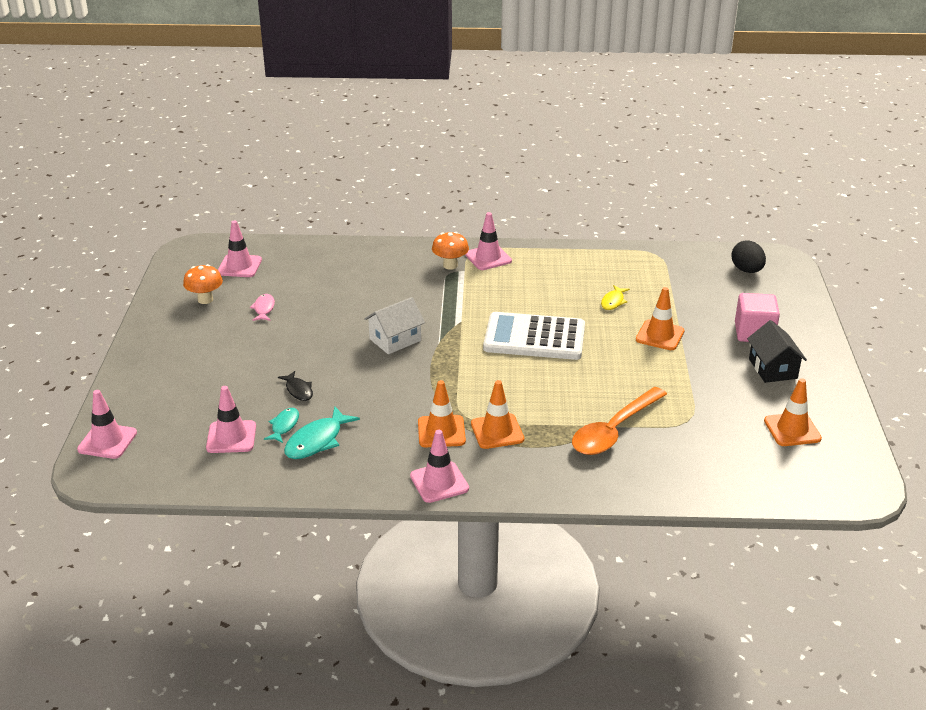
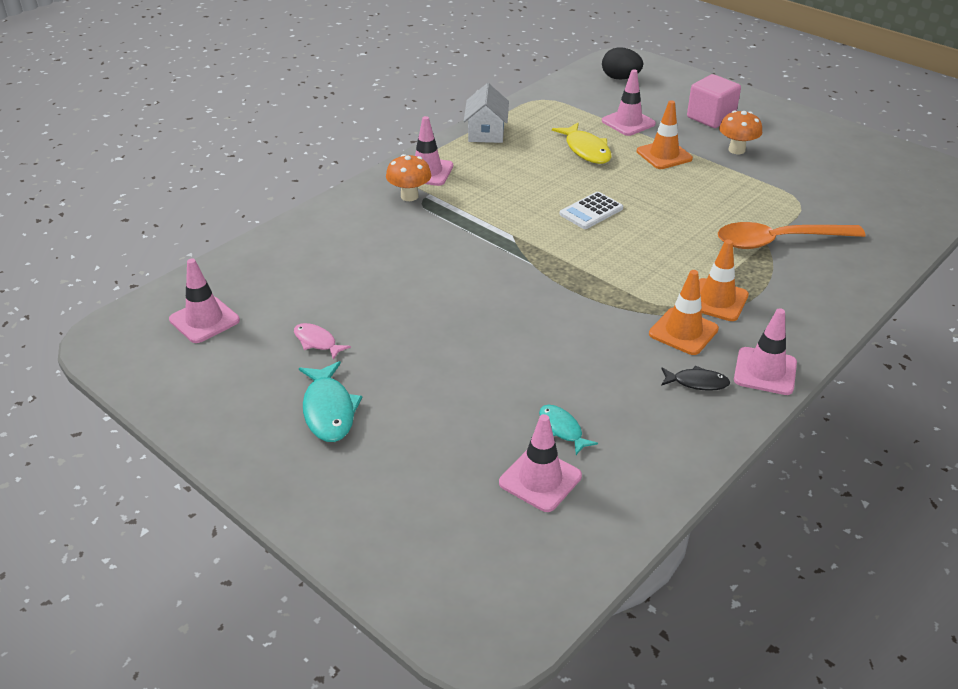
camera: 50 degrees left, 5 degrees up
pink traffic cone [77,390,137,459] -> pink traffic cone moved to [602,69,656,136]
orange mushroom [183,264,223,304] -> orange mushroom moved to [719,110,762,154]
black fish [278,371,313,401] -> black fish moved to [661,365,730,391]
turquoise fish [284,406,360,459] -> turquoise fish moved to [299,361,362,442]
white house [364,297,425,354] -> white house moved to [464,83,509,143]
white calculator [483,312,585,360] -> white calculator [560,192,623,229], size x0.52
orange spoon [572,387,667,455] -> orange spoon turned 90 degrees clockwise [718,222,865,249]
yellow fish [601,285,630,310] -> yellow fish [552,123,612,164], size x1.64
black house [747,320,807,383] -> none
orange traffic cone [764,378,822,446] -> none

